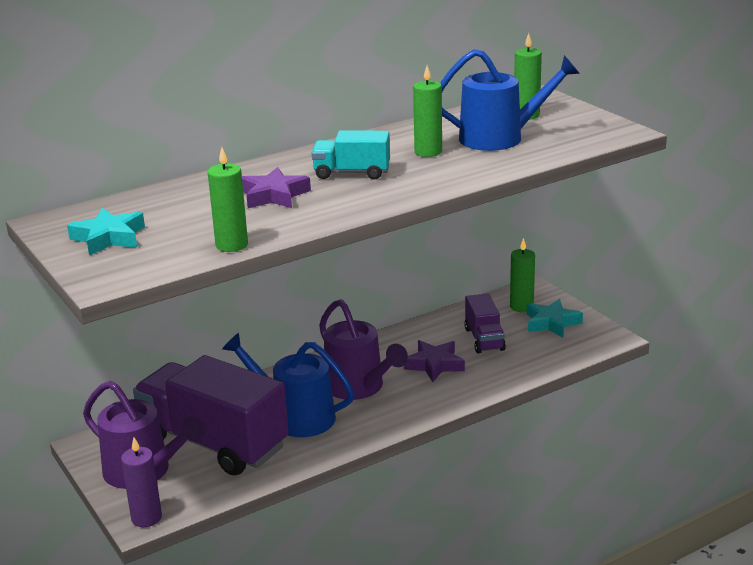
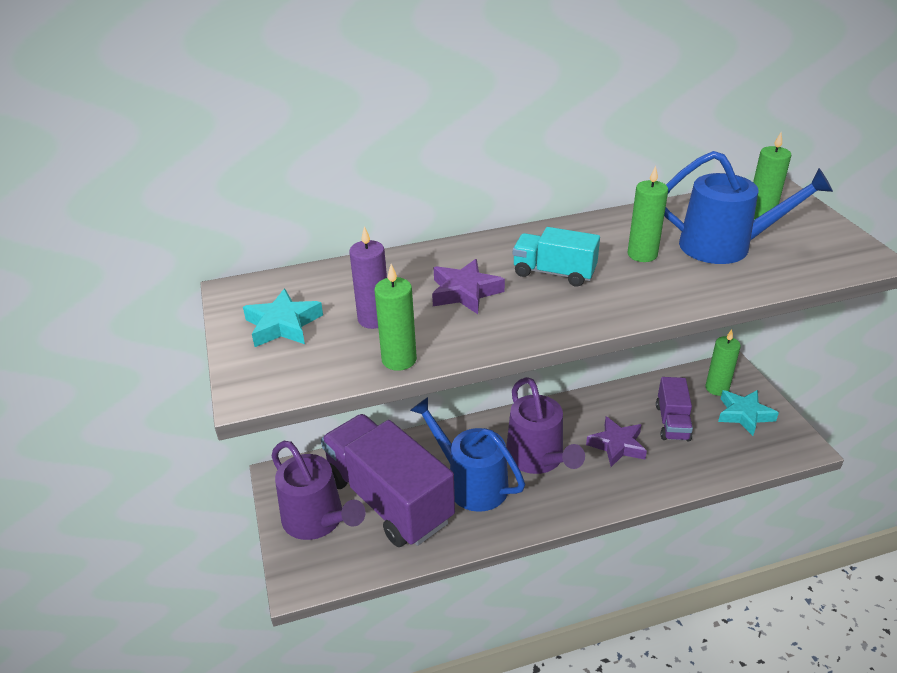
camera: 15 degrees right, 10 degrees up
purple candle [121,437,162,527] -> purple candle moved to [349,226,387,329]

